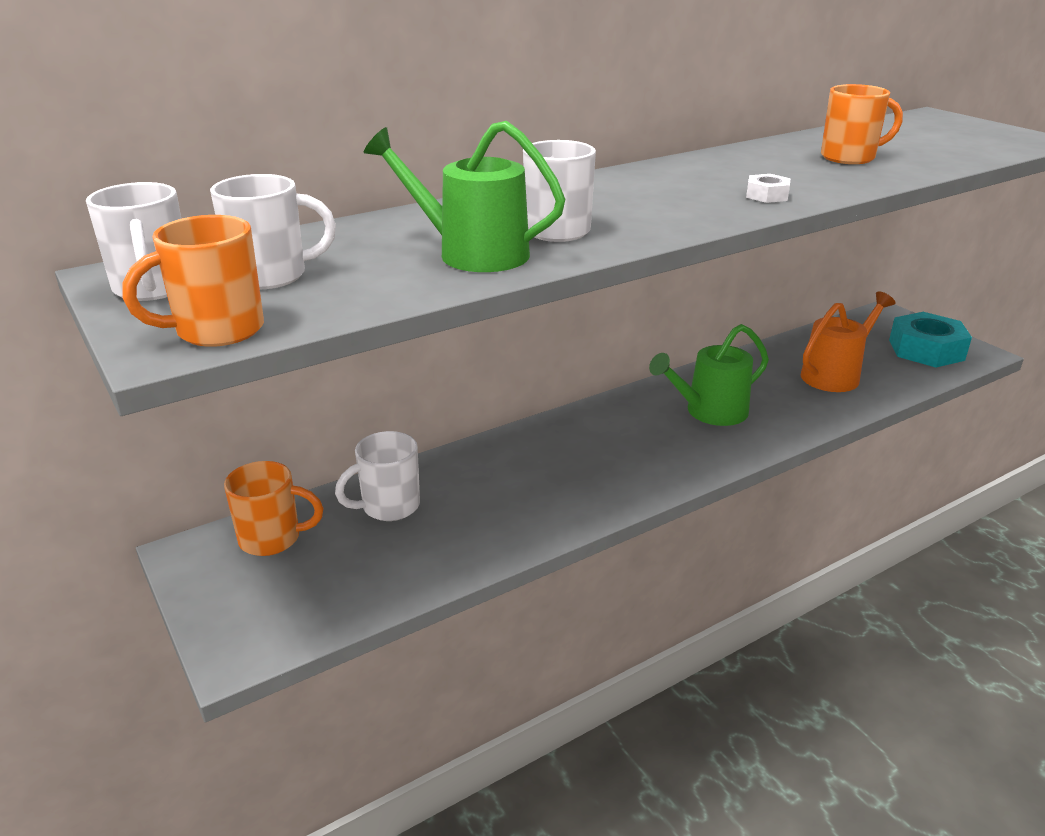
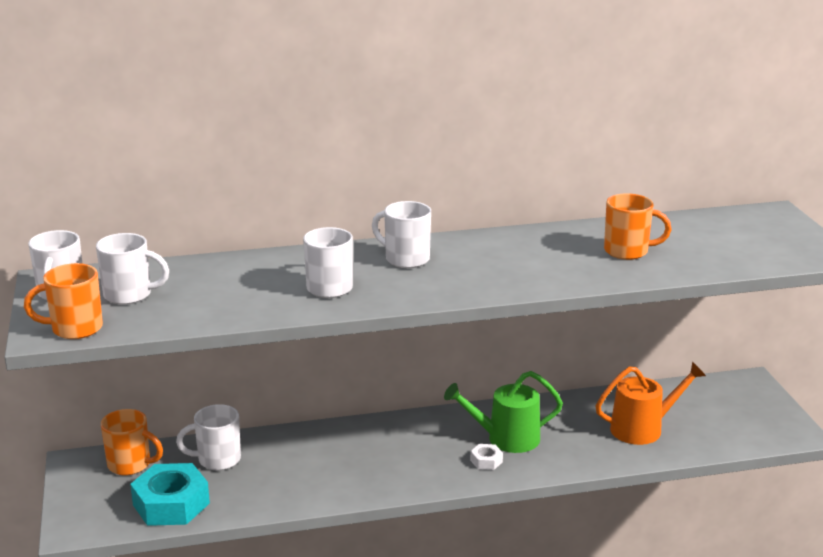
camera: 20 degrees right, 5 degrees down
green watering can [364,121,565,272] -> none
white nut [746,174,790,203] -> white nut moved to [470,444,503,470]
turquoise nut [889,312,972,367] -> turquoise nut moved to [130,463,210,526]
none -> white mug [372,201,431,268]

